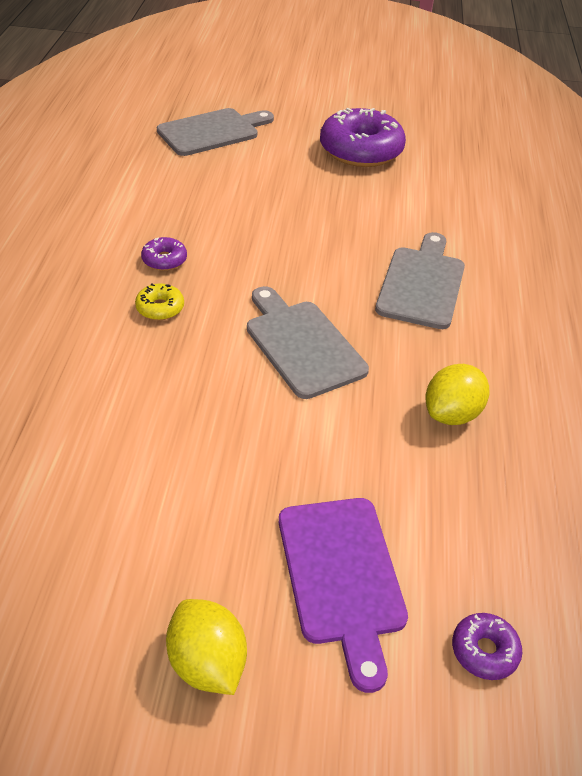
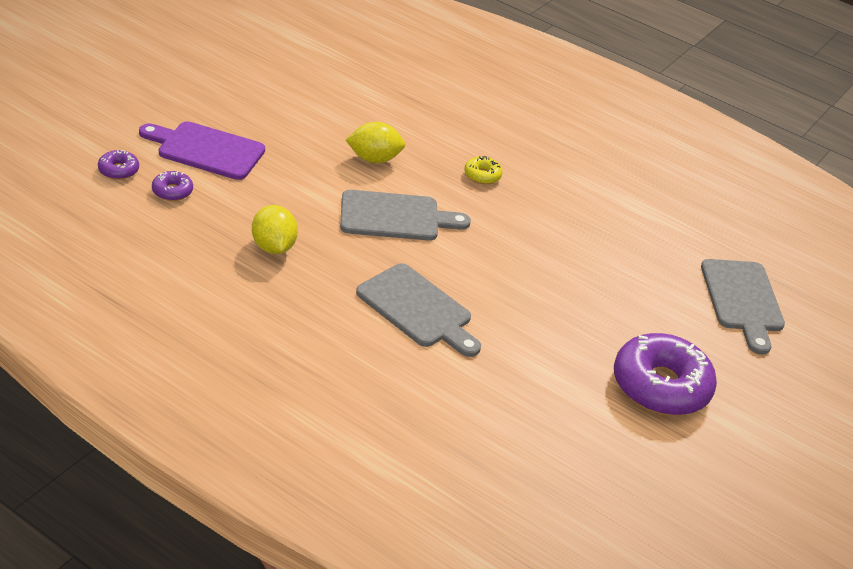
camera: 115 degrees right, 5 degrees down
purple donut [141,237,187,271] -> purple donut moved to [152,171,193,201]
yellow lemon [166,599,247,695] -> yellow lemon moved to [346,122,405,163]

